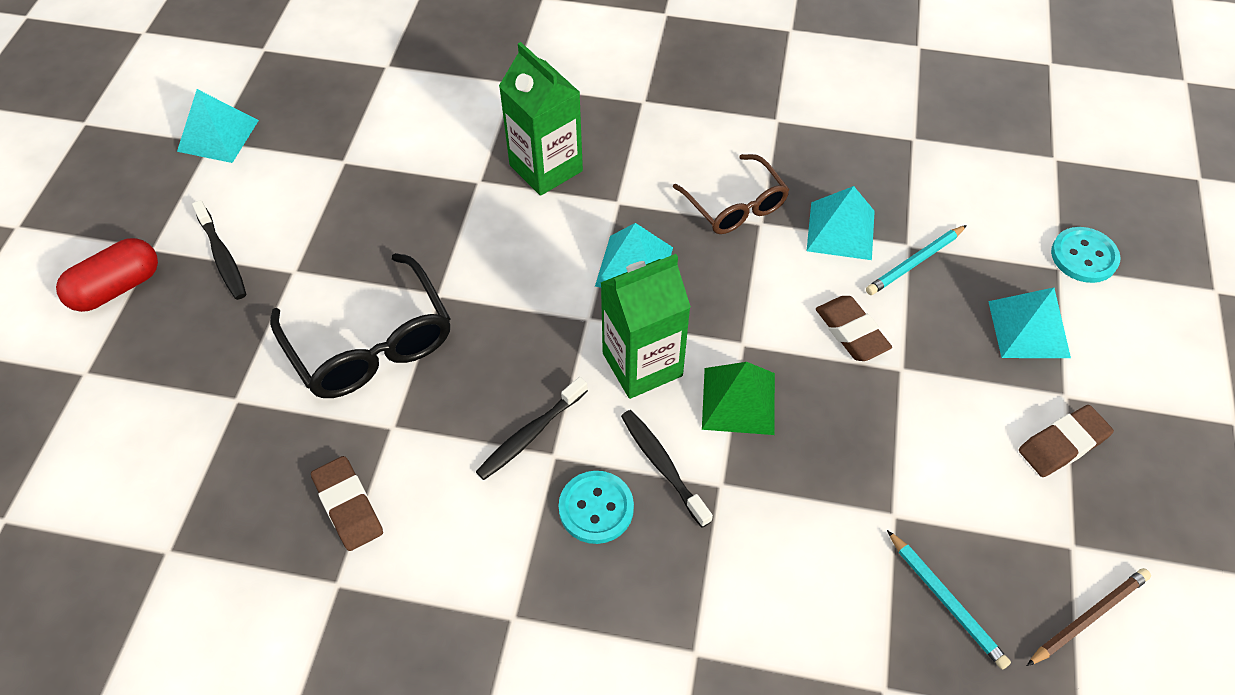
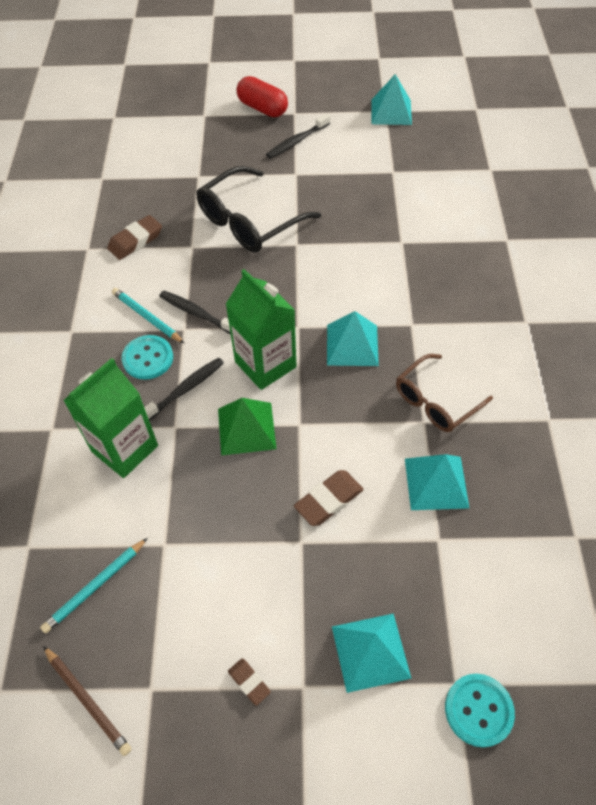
camera: 80 degrees right, 0 degrees up
green carton [499,42,583,196] -> green carton moved to [63,358,158,478]
turquoise pencil [866,225,967,295] -> turquoise pencil moved to [112,288,184,343]
brown eraser [1019,405,1114,477] -> brown eraser [228,658,271,706], size x0.58

